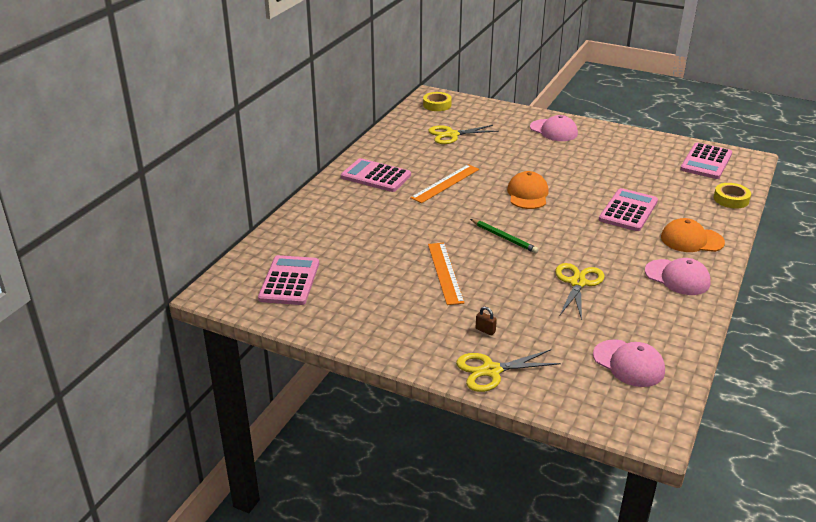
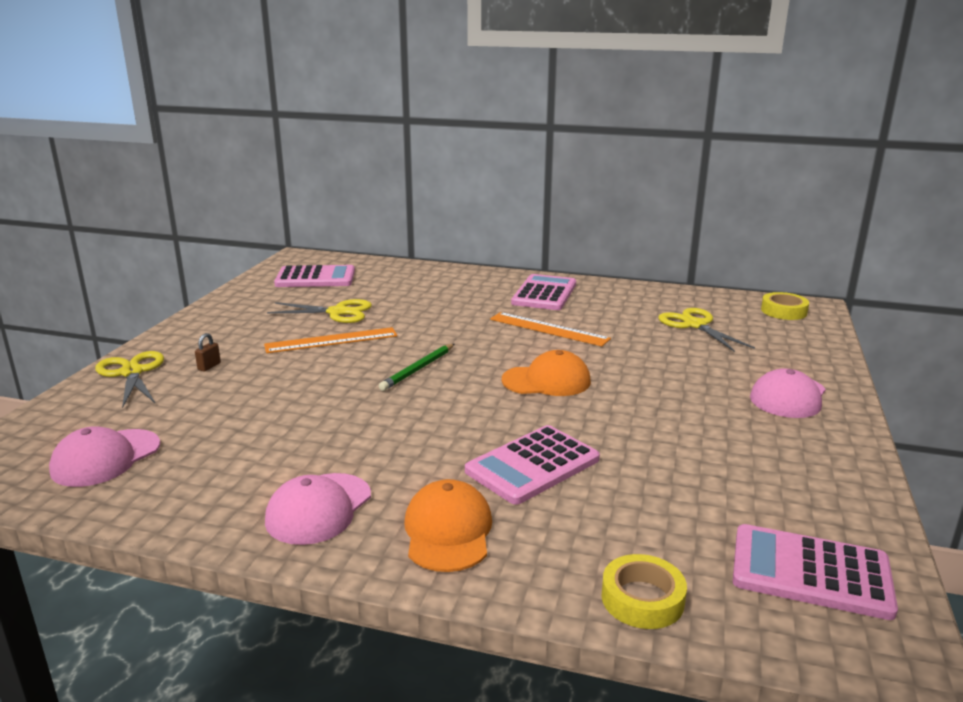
camera: 80 degrees right, 10 degrees down
yellow scissors [555,263,605,320] -> yellow scissors moved to [267,299,372,323]
pink calculator [599,188,658,231] -> pink calculator turned 120 degrees clockwise [465,425,600,505]

